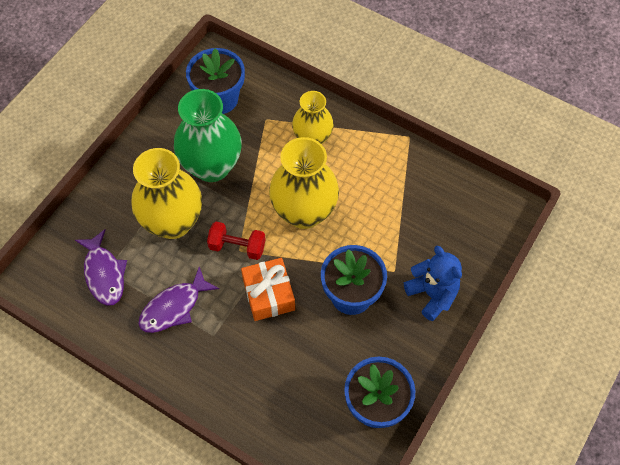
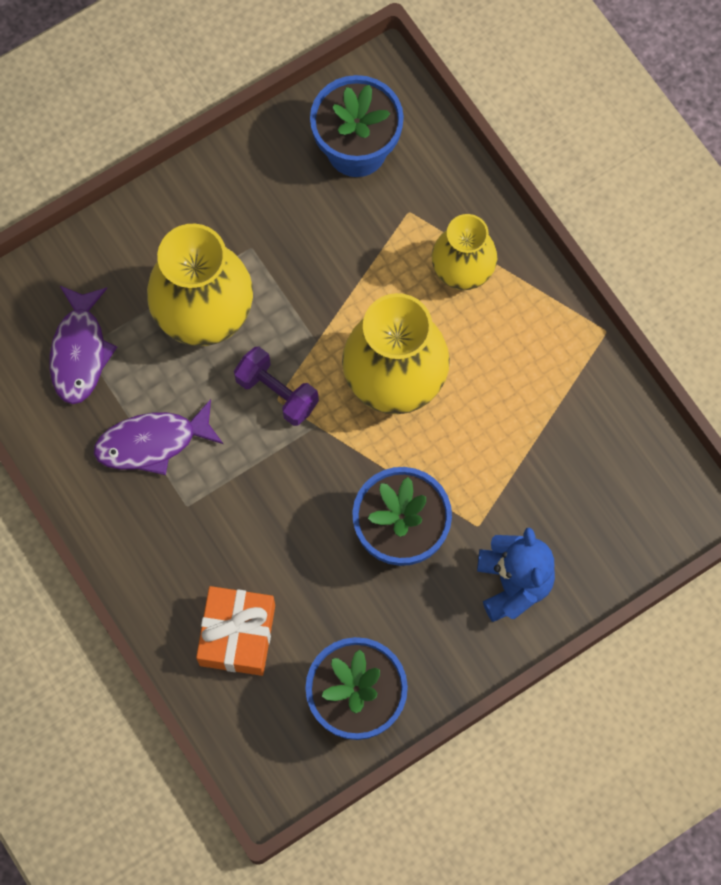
camera: 25 degrees right, 10 degrees up
green vase [174,89,242,182] -> none
red dumbbell [207,222,266,260] -> purple dumbbell [234,346,319,426]
orange gift [241,258,295,321] -> orange gift moved to [196,586,275,676]

